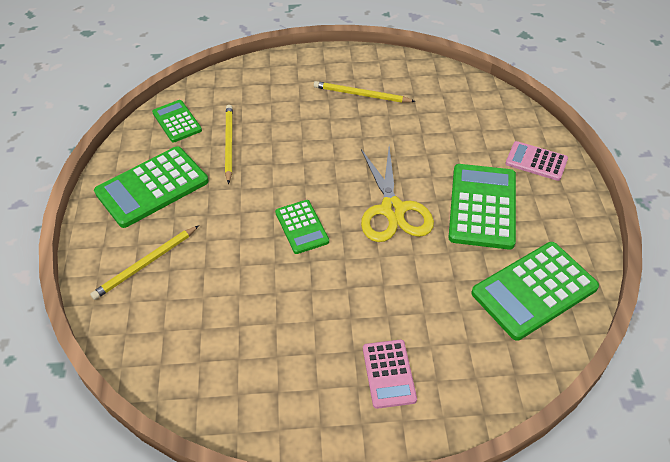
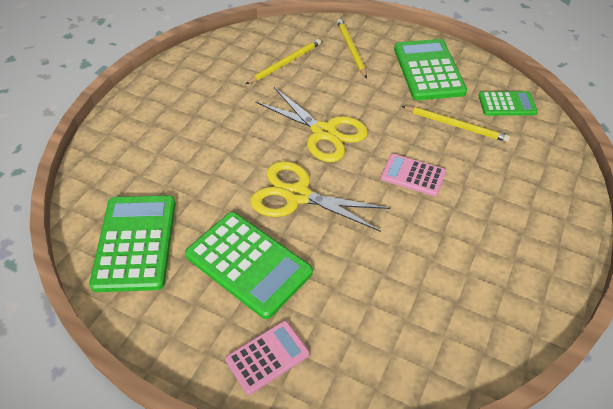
camera: 120 degrees right, 0 degrees up
green calculator [275,200,329,254] -> yellow scissors [255,87,368,162]
yellow pencil [314,81,416,103] -> yellow pencil moved to [246,39,321,84]
pink calculator [363,340,417,409] -> pink calculator moved to [381,154,446,196]

